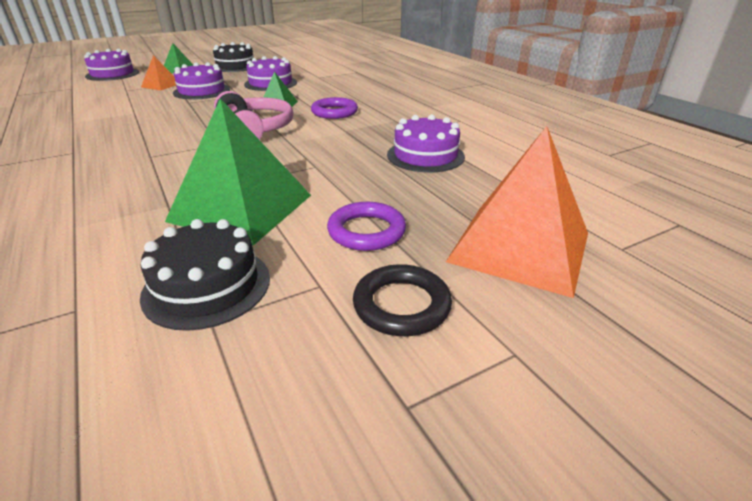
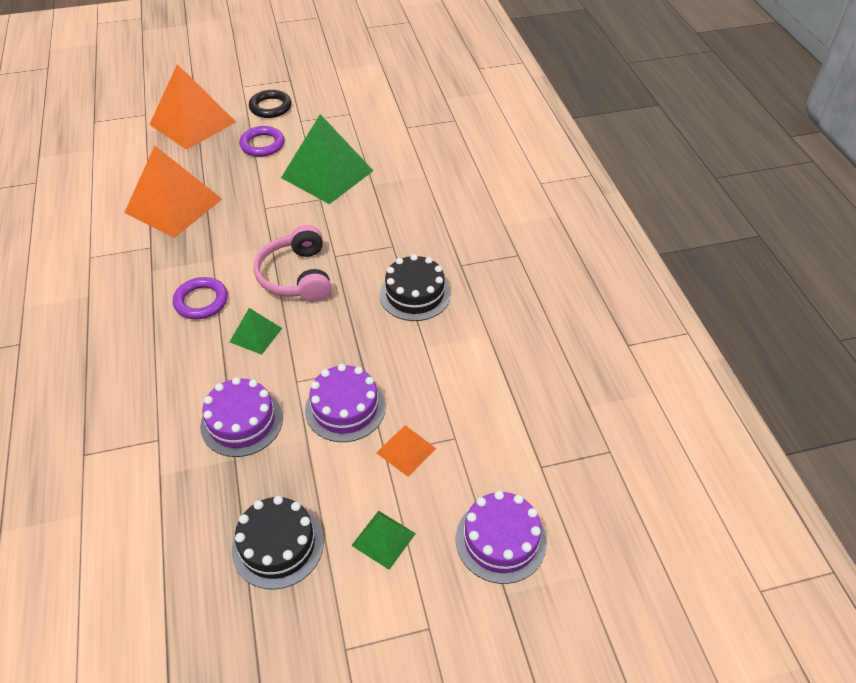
camera: 165 degrees left, 15 degrees up
black cake [140,219,270,331] -> black cake moved to [380,254,451,321]
purple cake [387,114,465,173] -> orange pyramid [124,145,222,238]

